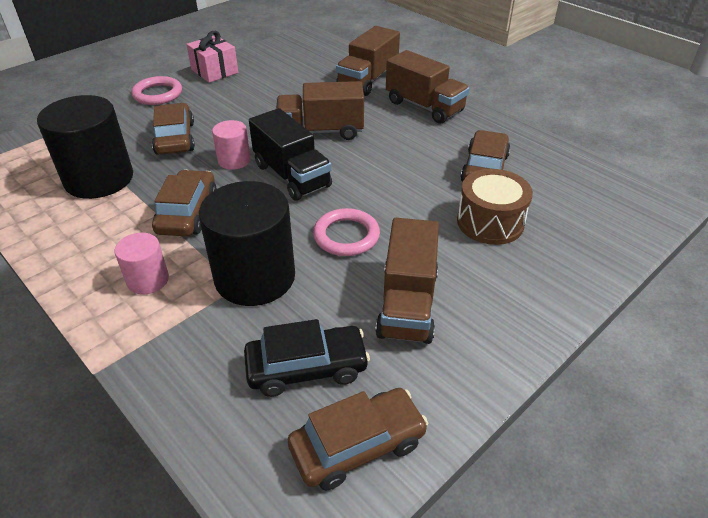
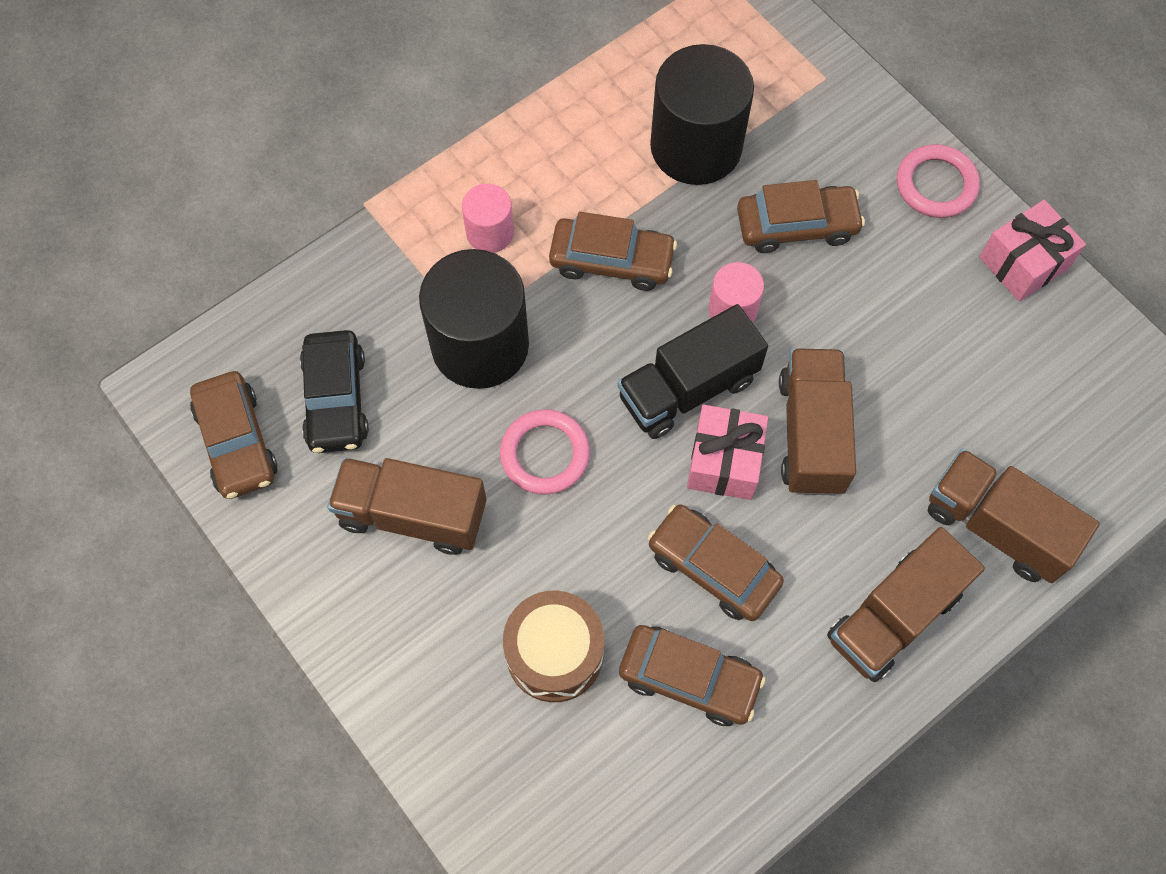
camera: 95 degrees right, 25 degrees up
none -> brown car [648,504,784,621]
none -> pink gift [687,405,768,500]

